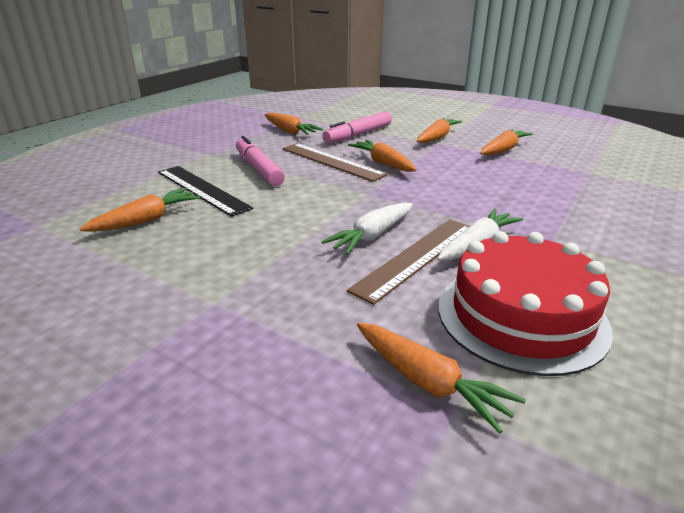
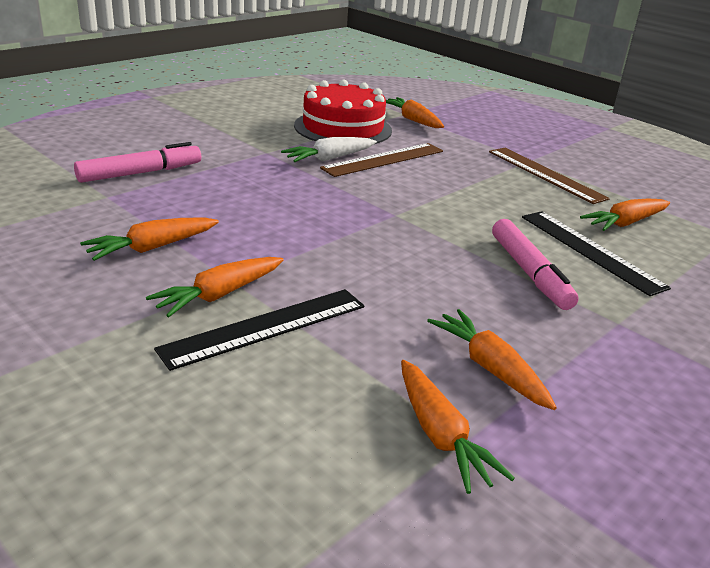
camera: 170 degrees left, 0 degrees up
brown ruler [282,143,388,182] -> brown ruler moved to [489,148,610,204]
white carrot [321,202,413,255] -> none
pink marker [322,111,392,143] -> pink marker moved to [74,142,201,183]
orange carrot [348,140,417,172] -> orange carrot moved to [401,360,515,494]
none -> black ruler [154,289,364,371]

